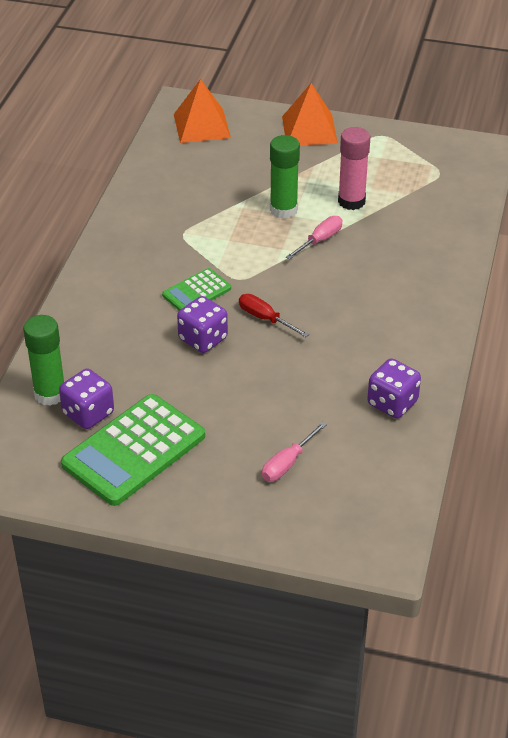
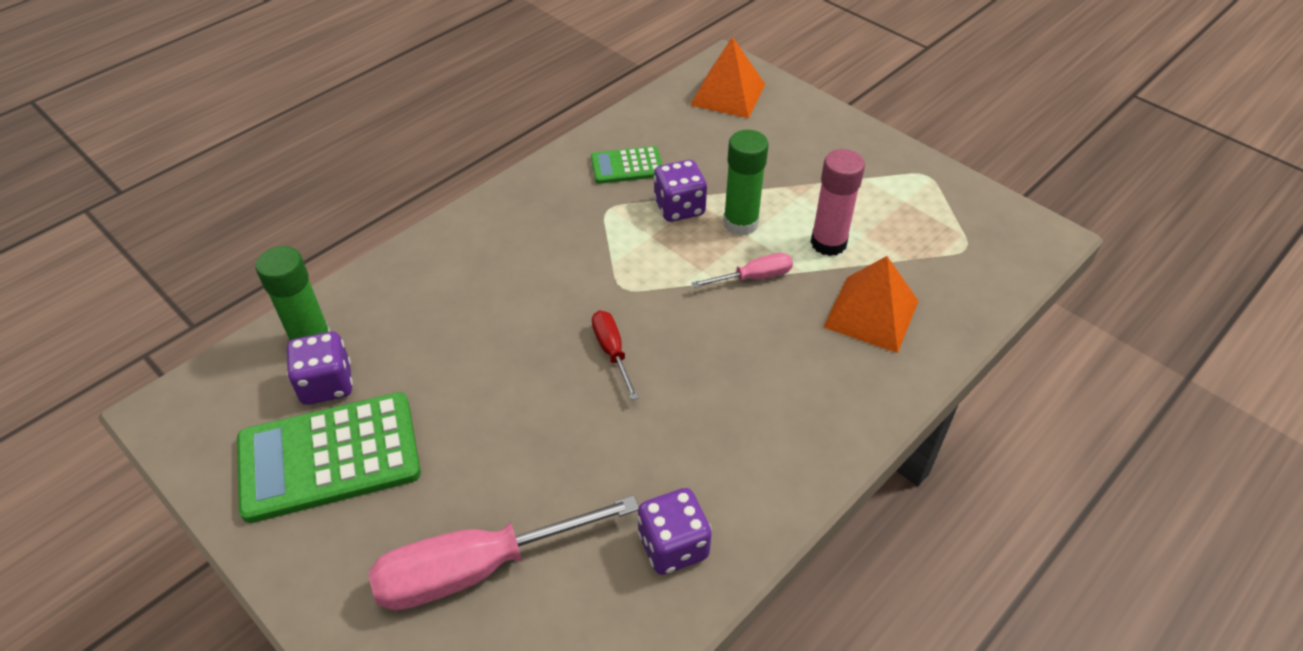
camera: 30 degrees right, 5 degrees up
green calculator [162,268,231,310] -> green calculator moved to [591,146,662,184]
purple dice [177,296,228,353] -> purple dice moved to [654,160,707,222]
pink screwdriver [262,422,327,481] -> pink screwdriver [369,495,639,610], size x2.00
orange pyramid [282,83,338,145] -> orange pyramid moved to [824,256,918,353]

